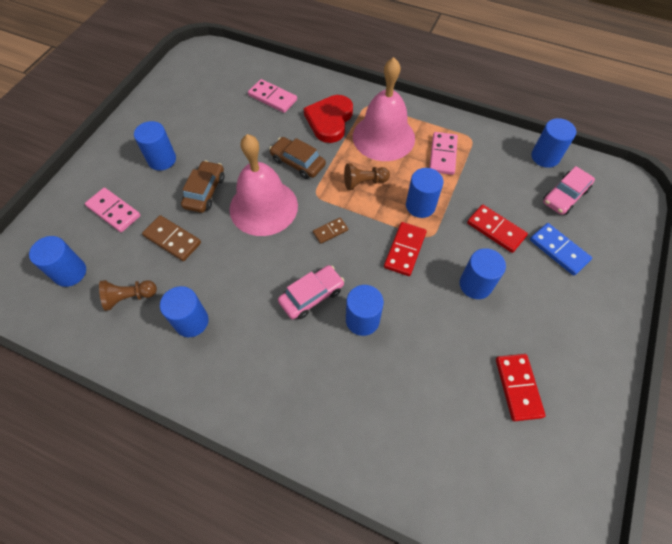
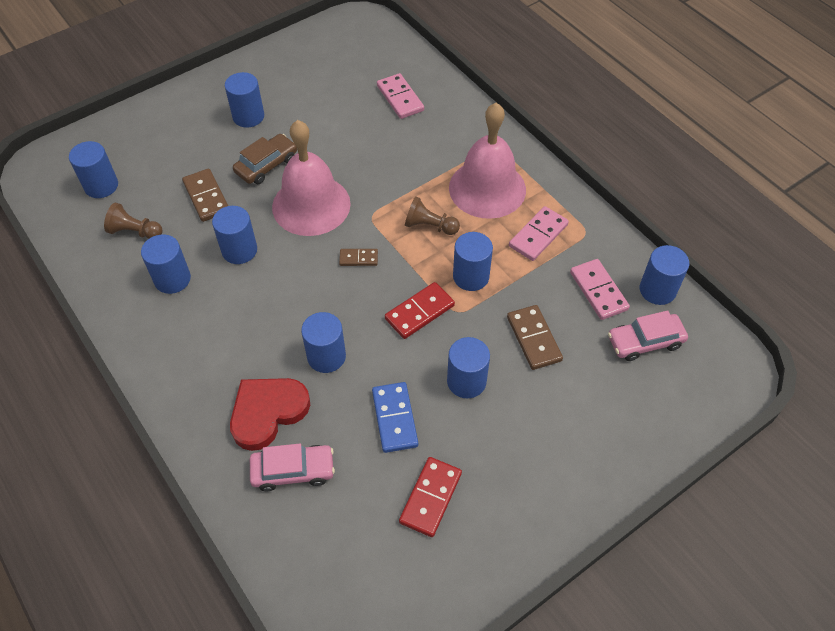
camera: 30 degrees right, 5 degrees down
pink domino [85,188,141,232] -> pink domino moved to [570,259,630,320]
brown car [269,137,326,179] -> none
pink car [278,265,345,319] -> pink car moved to [250,443,335,491]
red heart [304,95,353,143] -> red heart moved to [230,378,310,451]
red domino [467,205,528,253] -> brown domino [507,305,563,370]
blue domino [530,223,592,276] -> blue domino moved to [372,382,418,453]
none -> blue cylinder [212,206,257,264]

